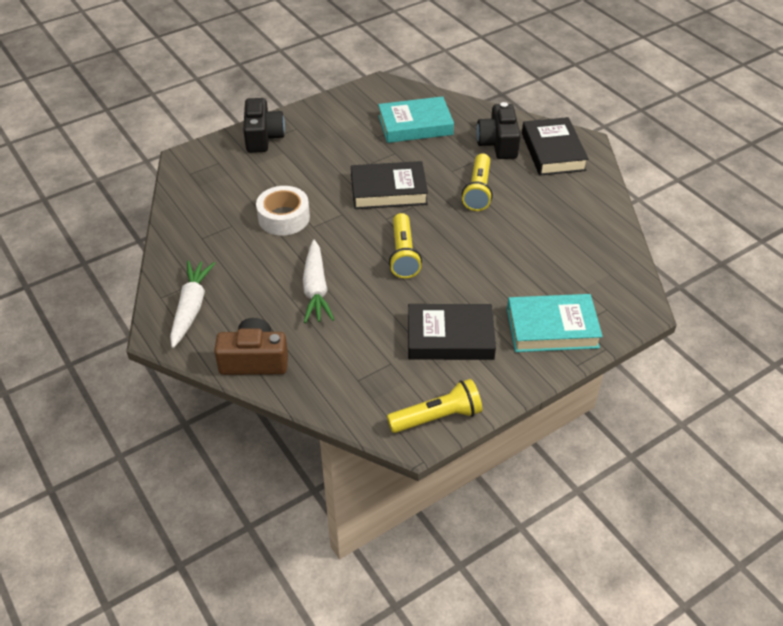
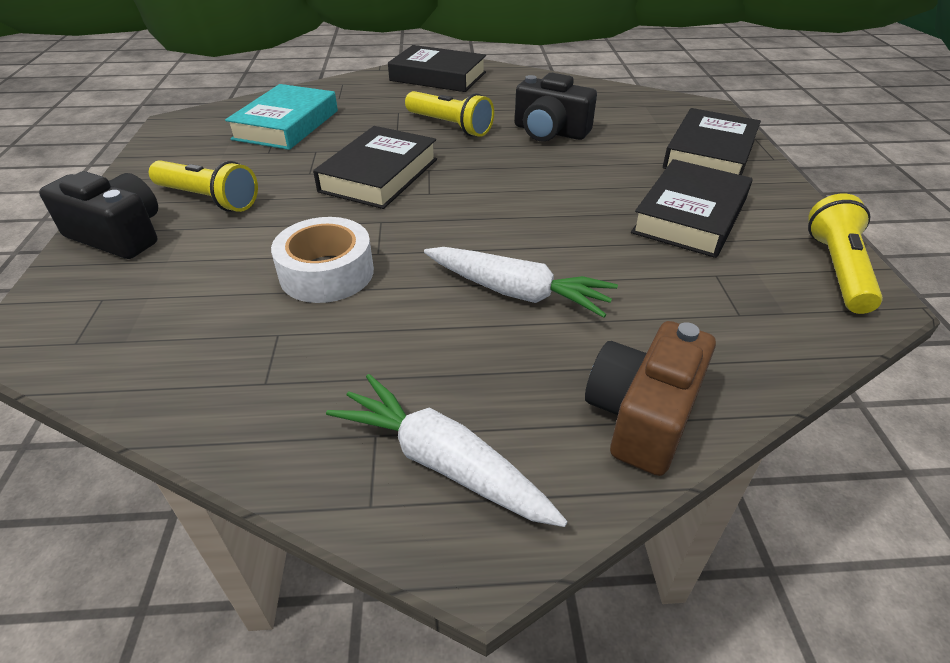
camera: 60 degrees left, 5 degrees down
yellow flashlight [389,213,422,278] -> yellow flashlight moved to [149,160,258,212]
black camera [476,102,521,159] -> black camera moved to [515,73,597,142]
turquoise book [507,294,603,352] -> black book [663,108,761,175]

